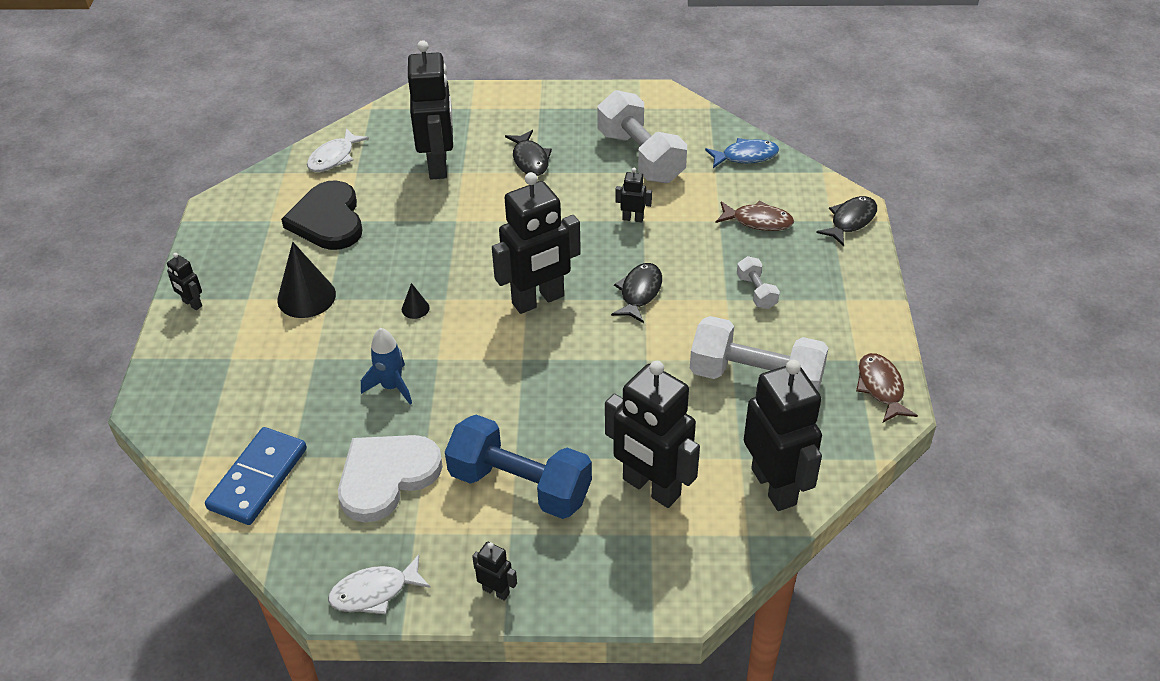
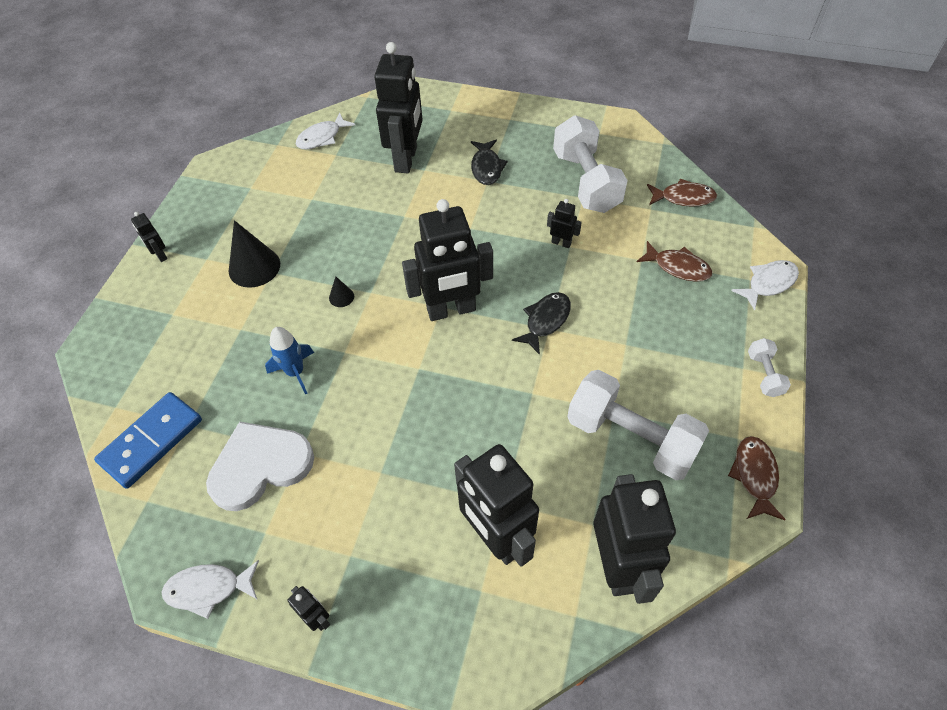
camera: 15 degrees right, 10 degrees up
black heart [281,180,363,250] -> none
blue dumbbell [445,415,592,519] -> none
blue fish [705,138,779,168] -> brown fish [647,179,717,207]
white dumbbell [737,256,780,309] -> white dumbbell moved to [748,338,791,397]
black fish [816,196,877,247] -> white fish [731,260,799,310]

